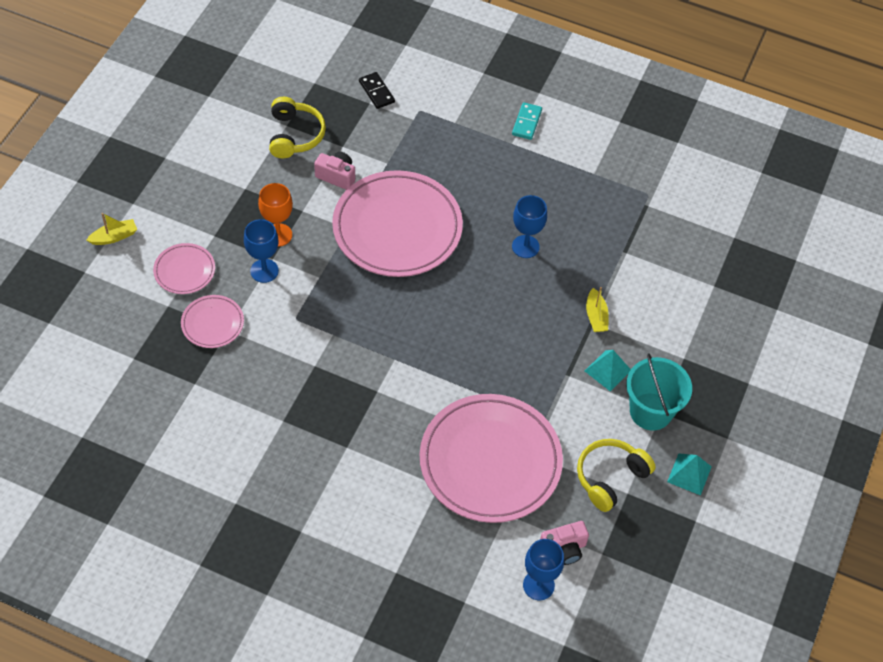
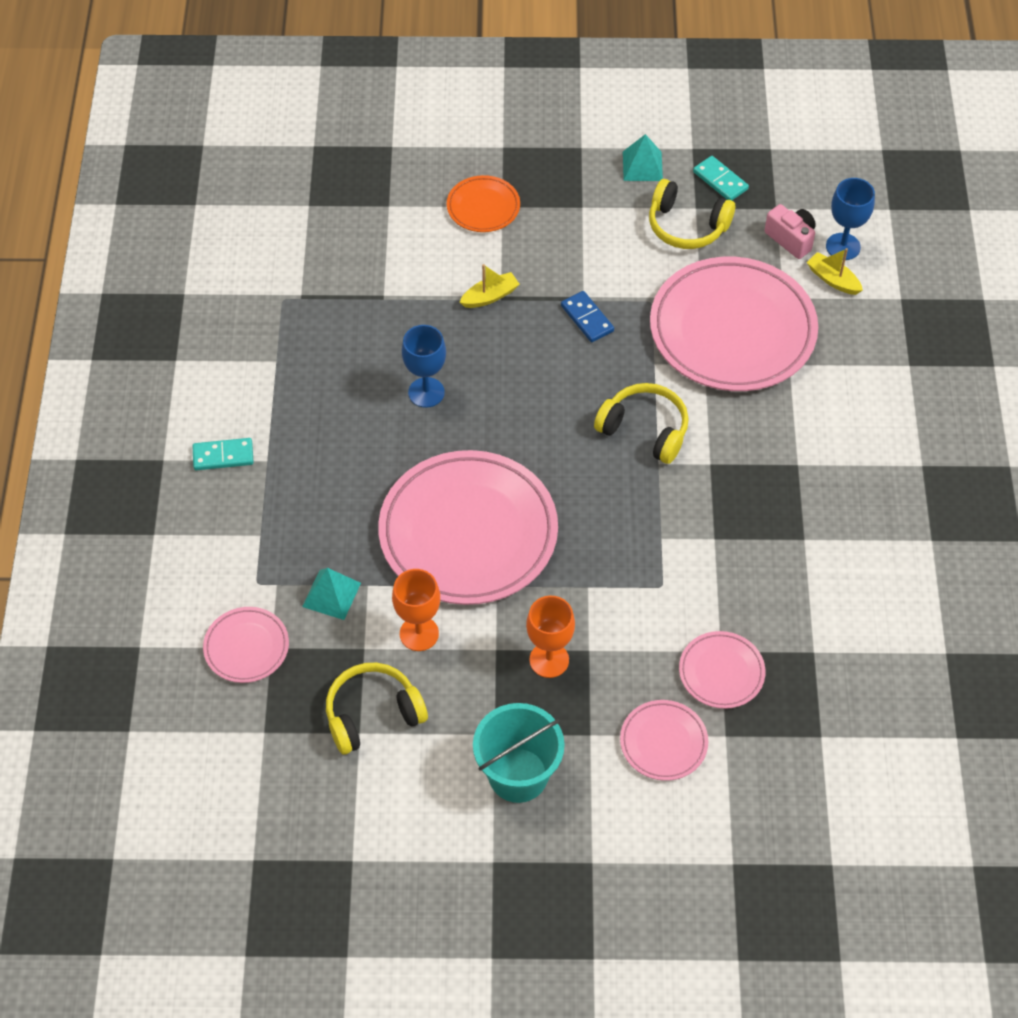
camera: 110 degrees left, 0 degrees up
yellow boat [86,213,137,245] -> yellow boat moved to [807,248,863,295]
blue goblet [244,219,279,283] -> none
pink camera [314,152,355,190] -> orange goblet [392,569,440,651]
black domino [359,72,395,109] -> pink plate [203,607,289,683]
turquoise pyramid [585,350,631,391] -> turquoise pyramid moved to [302,568,361,620]
turquoise bucket [626,353,692,431] -> turquoise bucket moved to [473,703,565,803]
none -> orange plate [447,175,520,232]
none -> blue domino [561,291,614,342]
none -> yellow headphones [594,383,689,464]
none -> turquoise domino [693,156,749,200]

